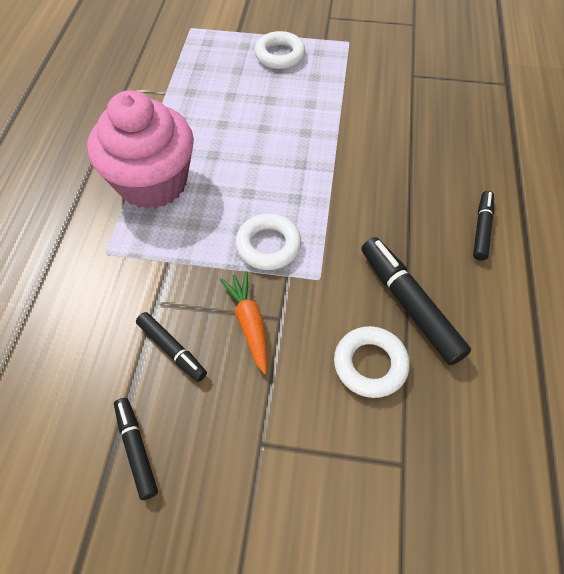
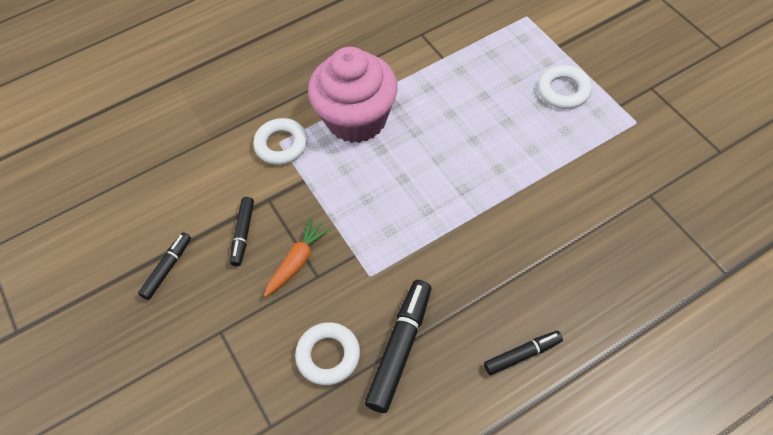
camera: 55 degrees right, 0 degrees up
white ring [236,213,302,270] -> white ring moved to [253,118,308,165]

